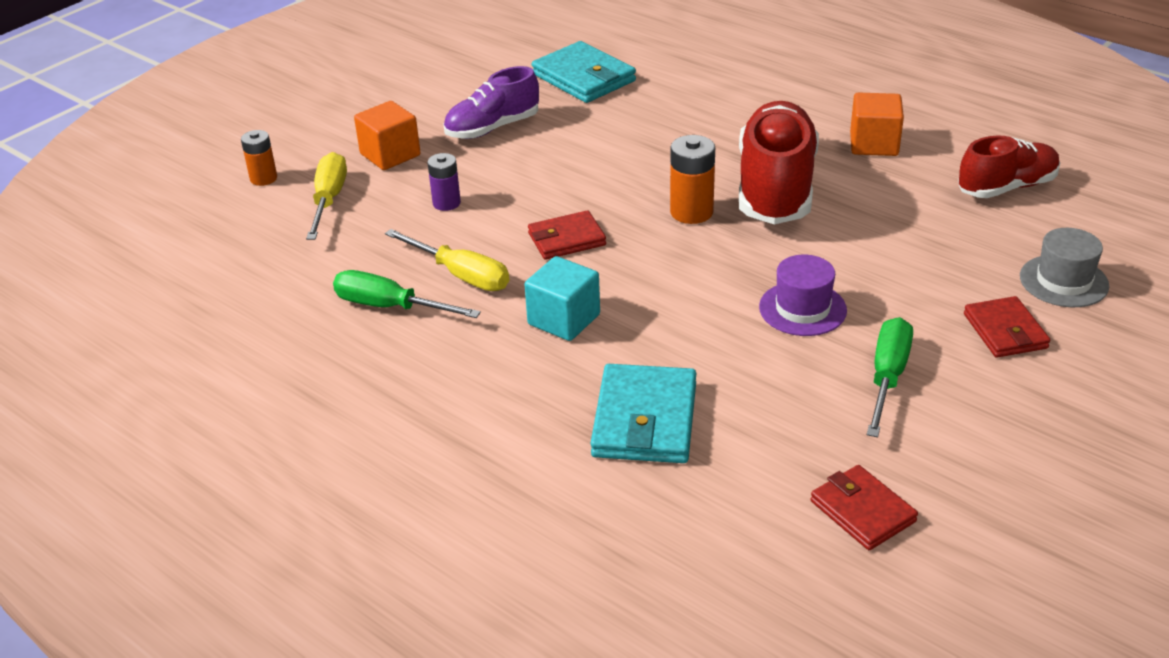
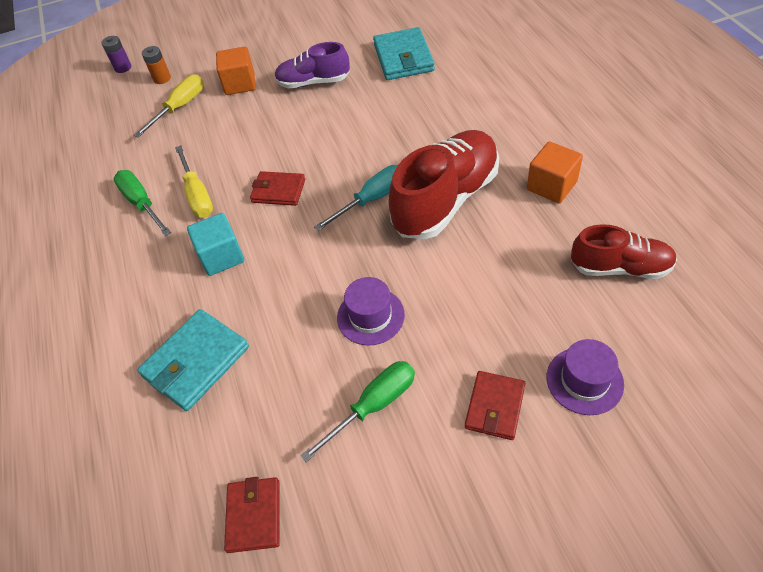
camera: 35 degrees right, 15 degrees up
purple battery [427,153,461,211] -> purple battery moved to [101,36,131,73]
orange battery [670,135,715,224] -> turquoise screwdriver [314,165,398,231]
grey hat [1020,228,1109,307] -> purple hat [547,339,624,415]

